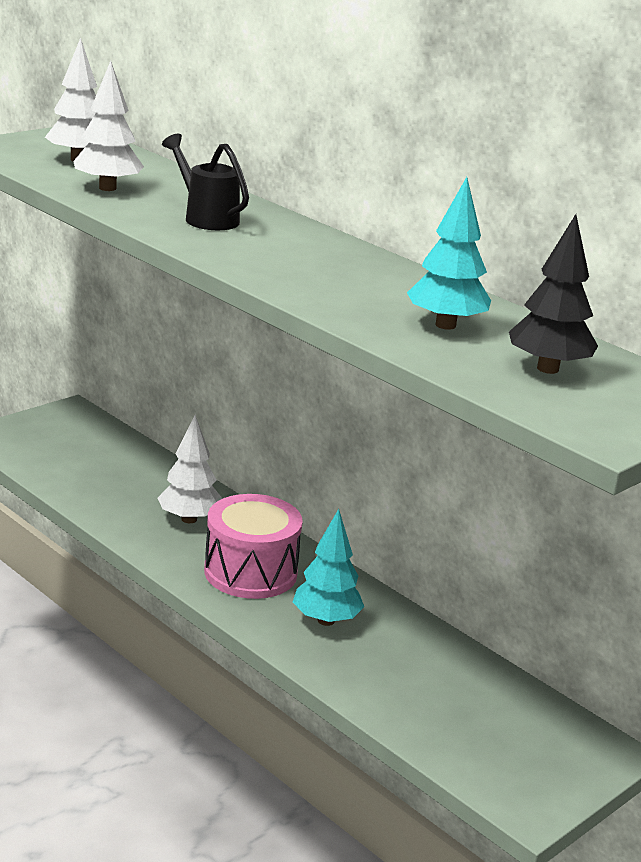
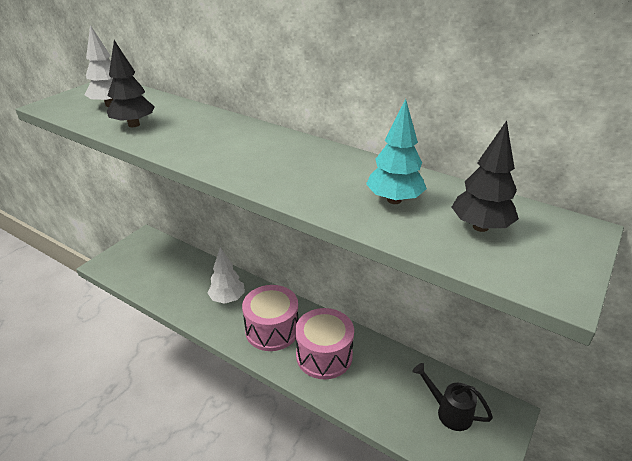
camera: 10 degrees left, 10 degrees up
white tree [73,61,144,191] -> black tree [107,40,155,127]
black watering can [162,134,249,230] -> black watering can moved to [412,363,493,431]
turquoise tree [293,509,364,626] -> pink drum [295,308,354,379]

